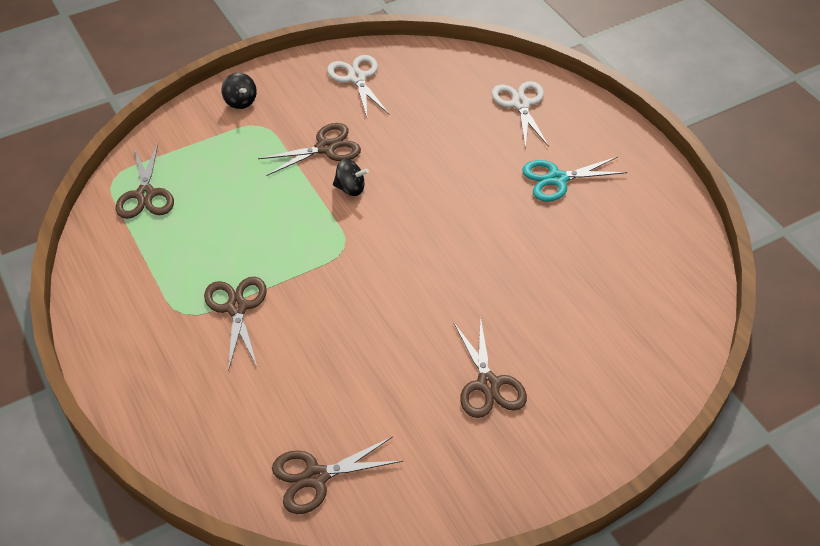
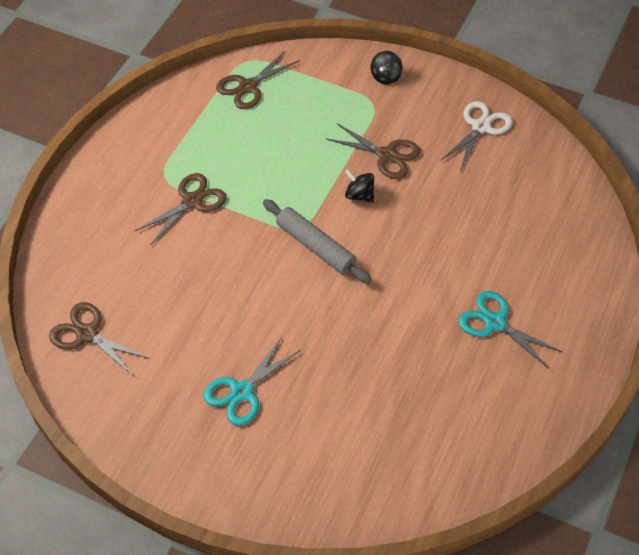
camera: 55 degrees right, 5 degrees up
black spinning top [333,159,369,196] -> black spinning top turned 150 degrees clockwise [345,169,374,203]
brown scissors [454,316,527,418] -> turquoise scissors [203,337,301,426]
white scissors [492,81,549,148] -> none
none -> grey rolling pin [263,199,371,284]

